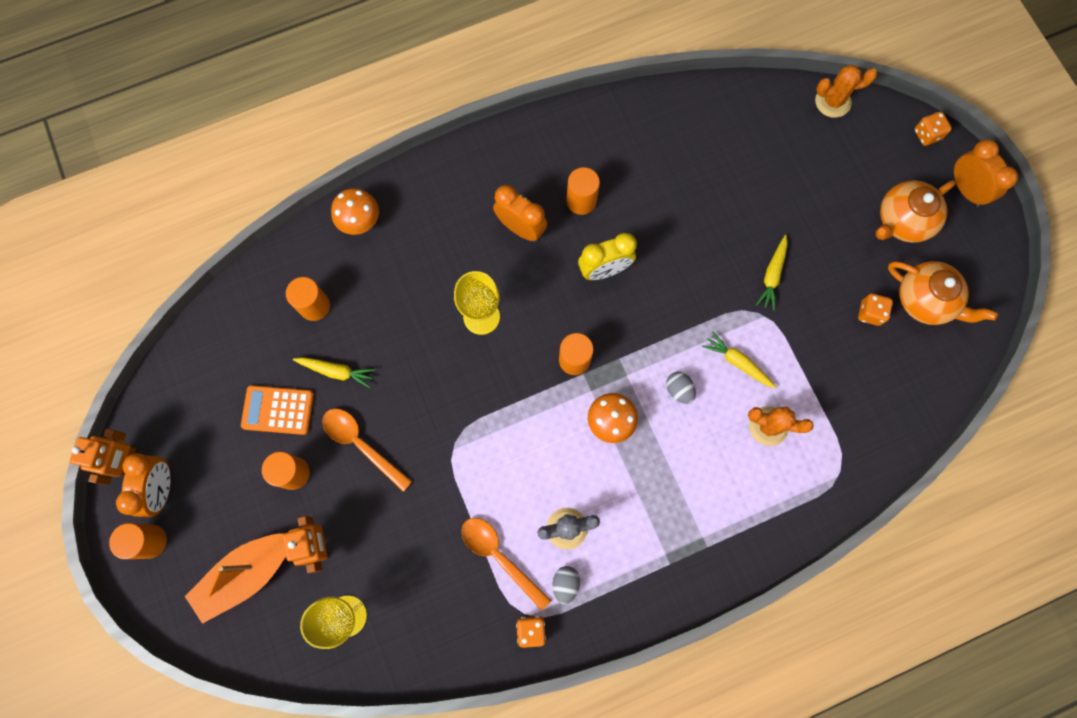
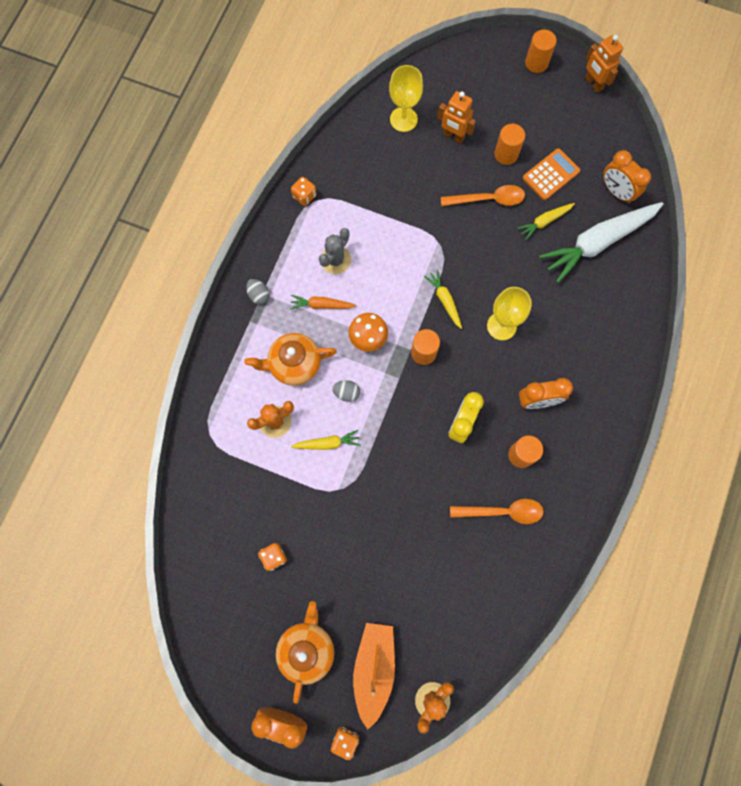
camera: 135 degrees right, 0 degrees up
orange clock [116,453,171,517] -> orange clock moved to [603,150,651,204]
orange boat [185,534,286,624] -> orange boat moved to [353,623,395,730]
orange cylinder [286,277,330,321] -> white carrot [539,202,664,283]
orange mushroom [331,188,379,235] -> none
orange spoon [461,518,552,611] -> orange spoon moved to [450,499,544,524]
grey egg [553,566,580,604] -> grey egg moved to [246,279,269,304]
yellow carrot [756,235,788,311] -> yellow carrot moved to [424,270,462,329]
orange teapot [888,261,998,325] -> orange teapot moved to [244,333,337,386]
none -> orange carrot [290,295,356,310]

